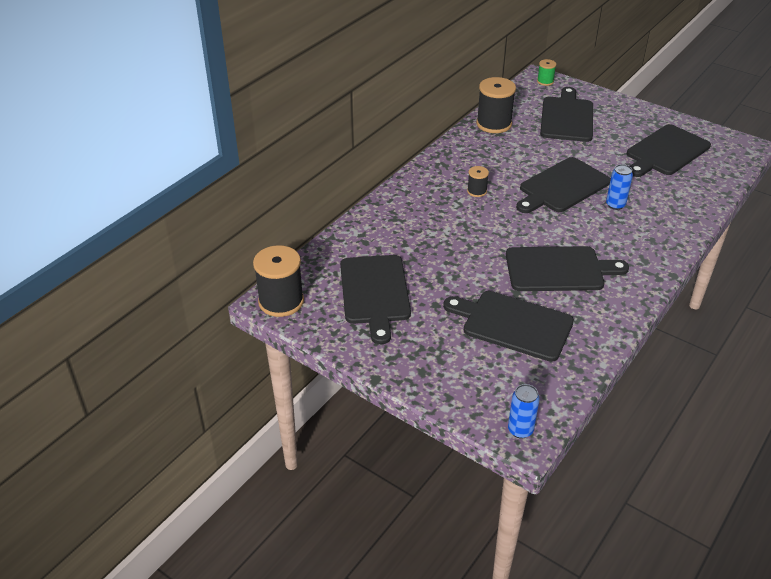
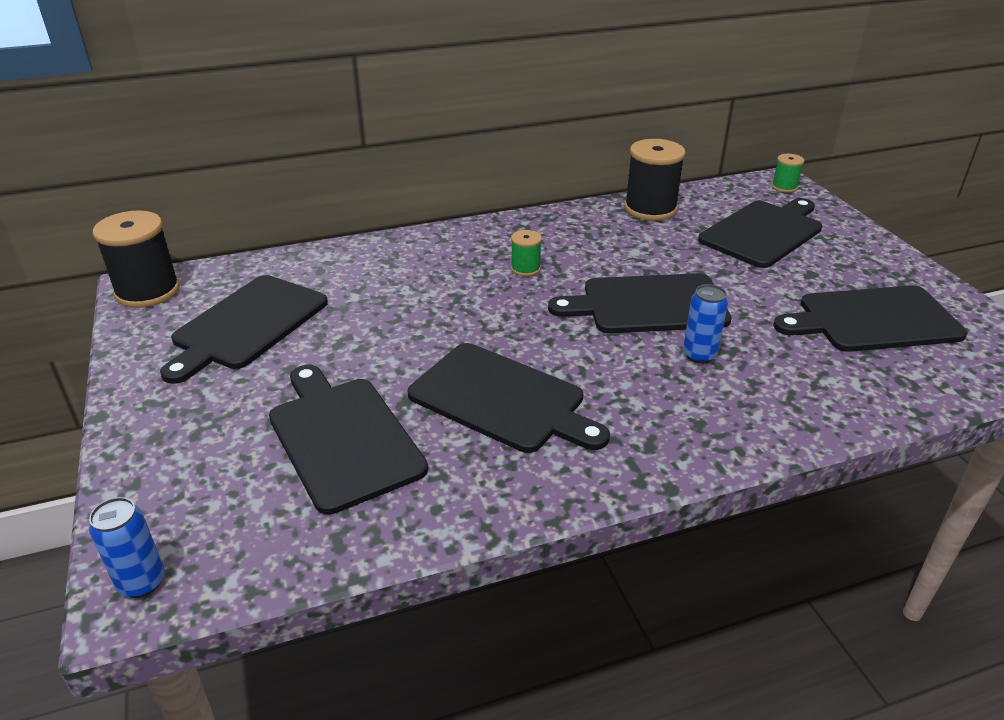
camera: 35 degrees right, 5 degrees down
black spool [467,166,489,197] -> green spool [511,230,542,276]

